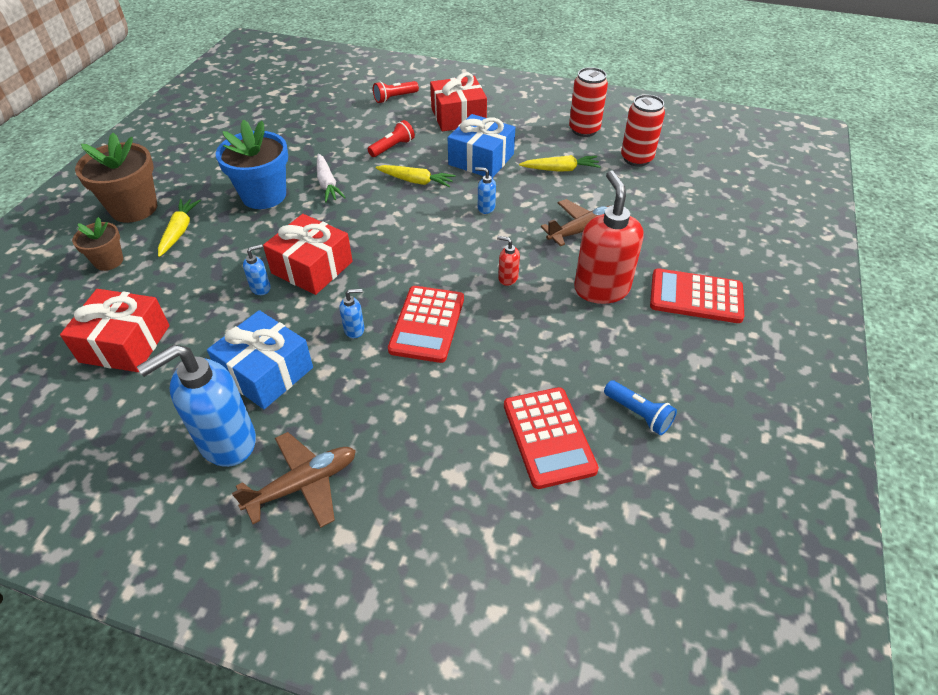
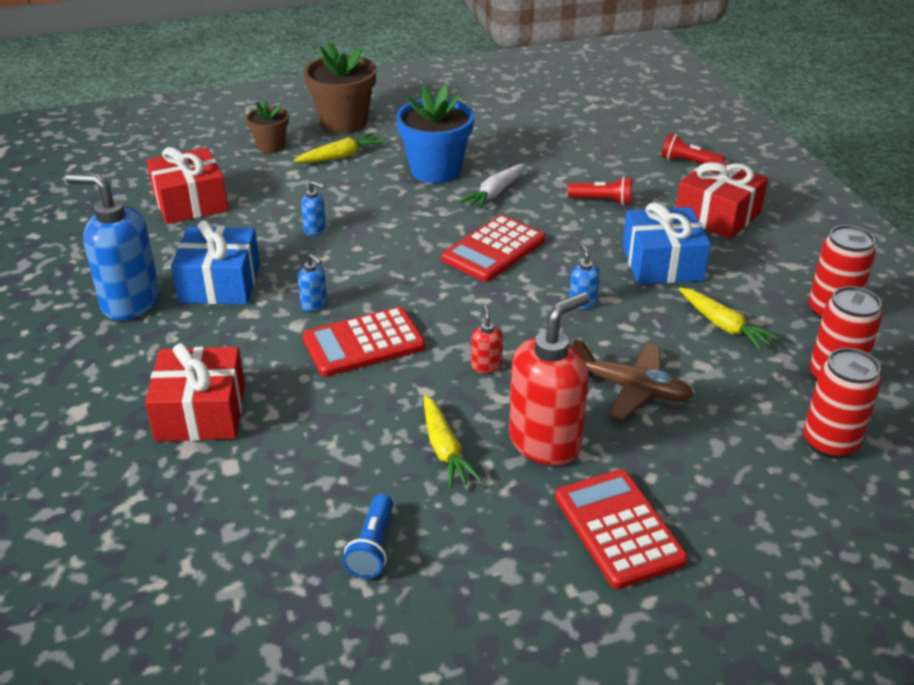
camera: 55 degrees right, 10 degrees down
brown plane [232,432,356,528] -> none
red gift [263,214,353,295] -> red gift moved to [145,343,245,442]
yellow carrot [376,165,456,188] -> yellow carrot moved to [424,395,482,489]
red calculator [504,387,599,489] -> red calculator moved to [441,215,546,282]
none -> red can [803,348,882,459]

